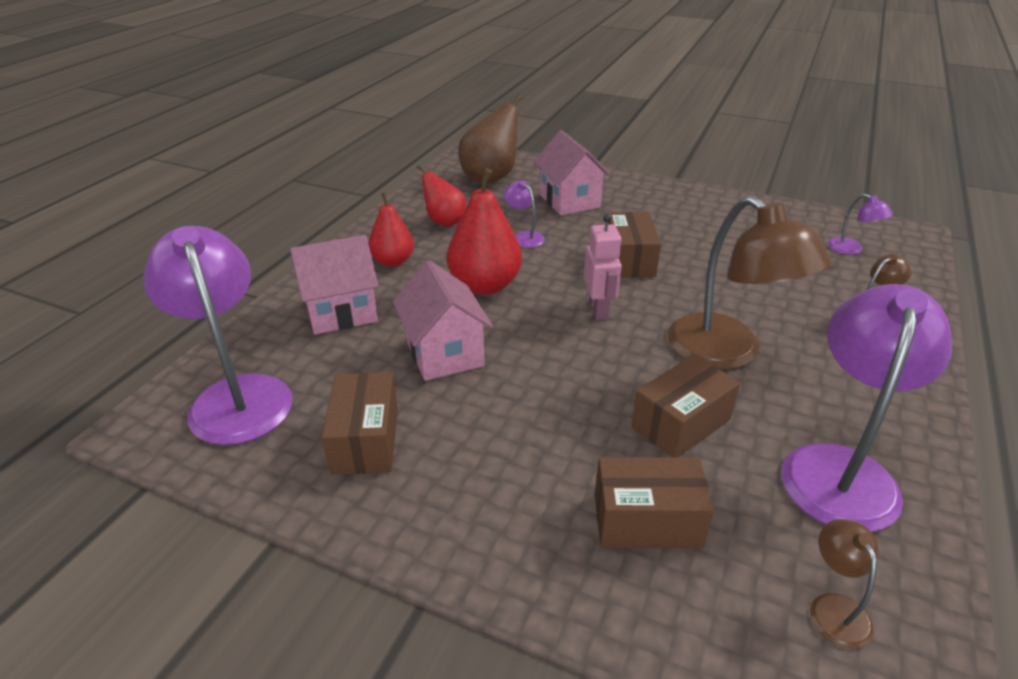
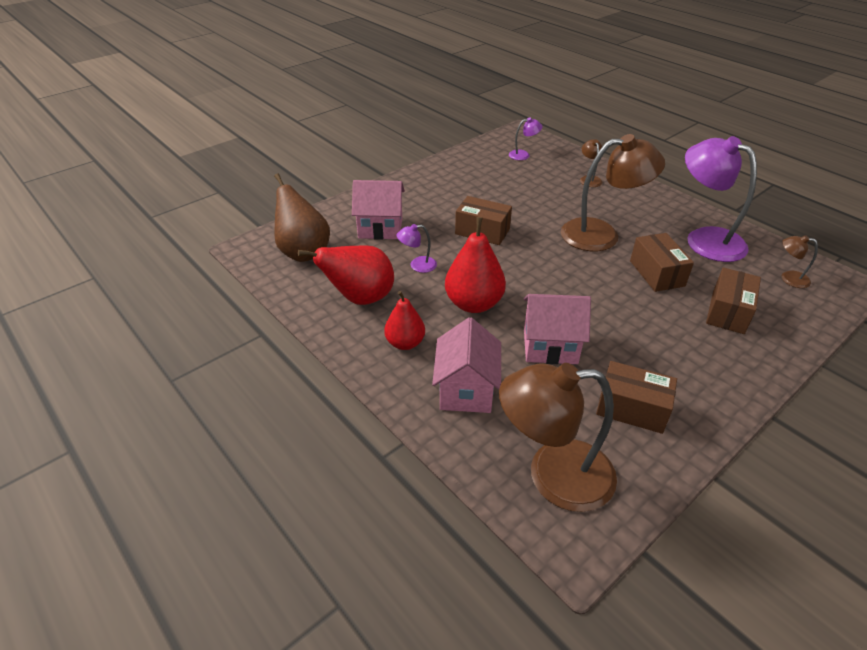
camera: 65 degrees left, 5 degrees up
purple lamp [143,226,293,445] -> brown lamp [499,363,617,512]
red pear [417,165,466,227] -> red pear [298,245,394,305], size x1.58
pink robot [584,214,622,320] -> none

